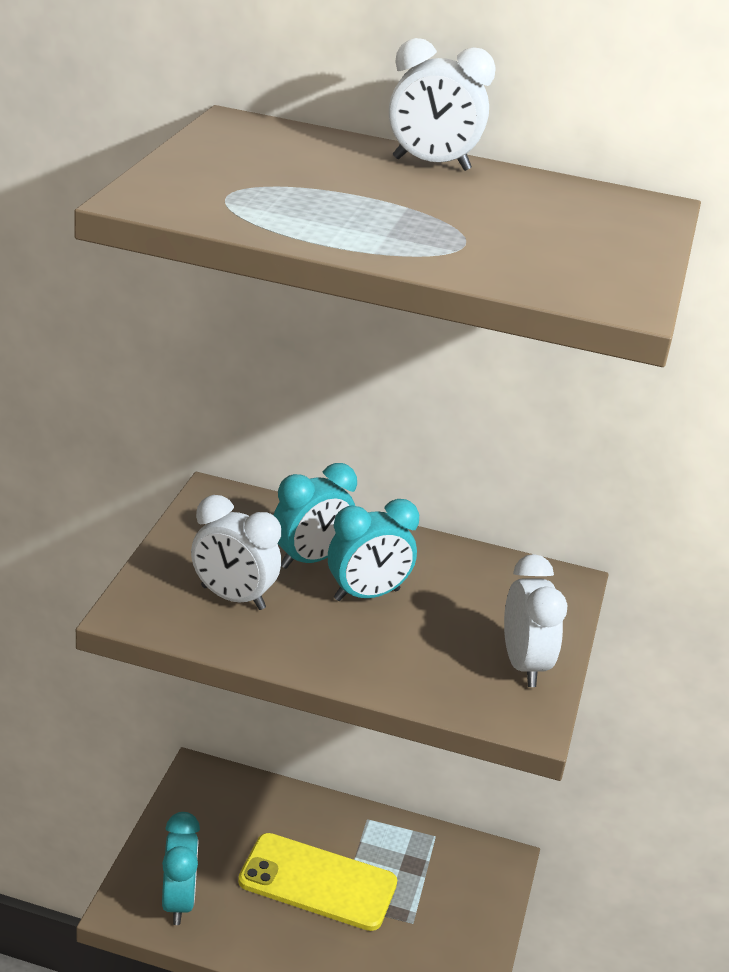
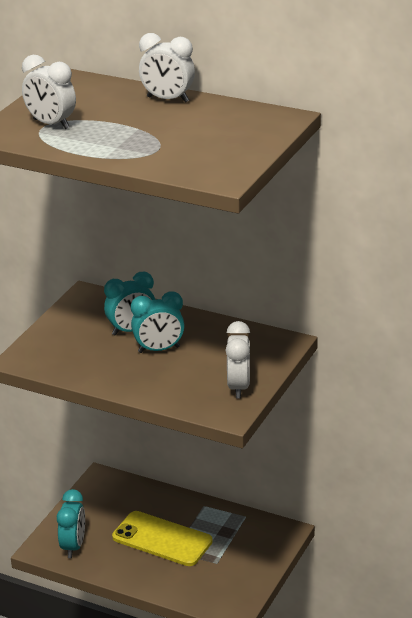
camera: 15 degrees right, 0 degrees up
white clock [191,495,281,610] -> white clock moved to [22,55,76,129]

